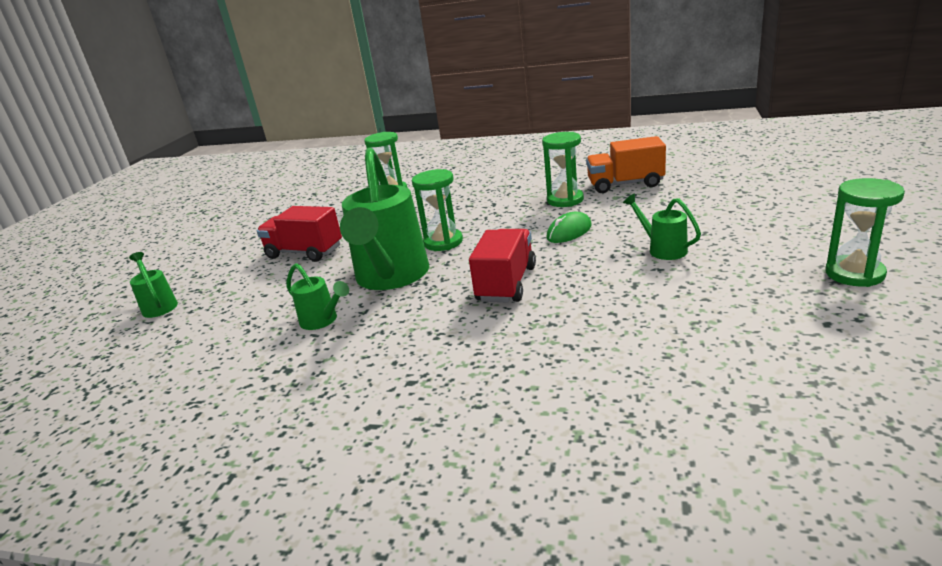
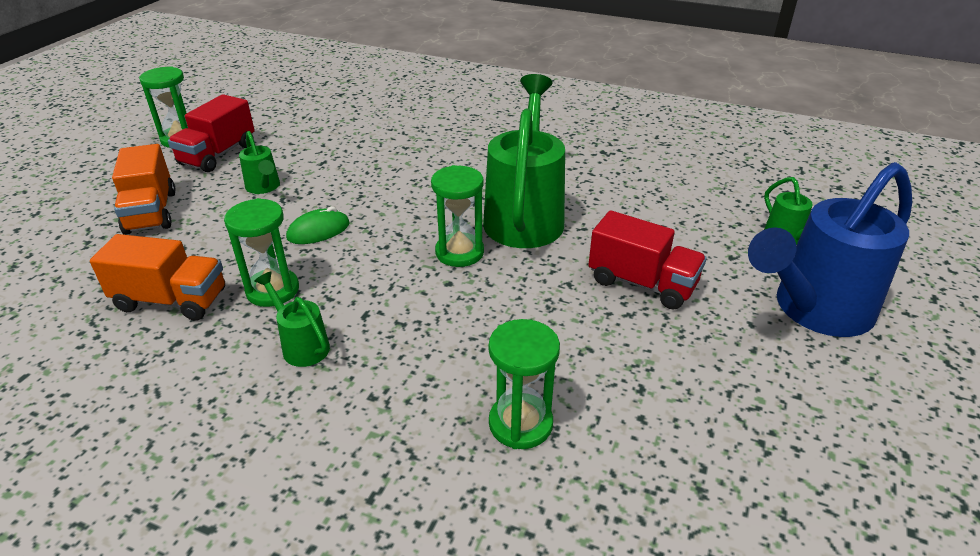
camera: 175 degrees left, 10 degrees up
green watering can [287,263,349,330] -> green watering can moved to [254,272,330,367]
red truck [469,229,536,303] -> red truck moved to [168,94,255,172]
none -> orange truck [112,144,176,235]
none -> blue watering can [748,162,912,337]

